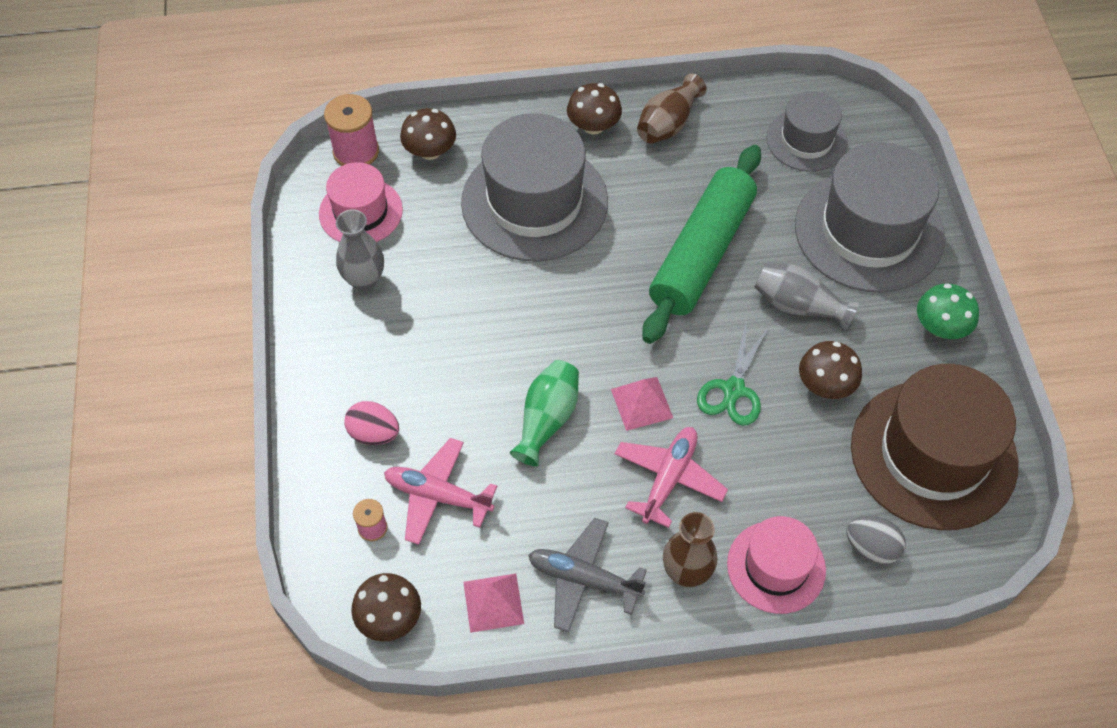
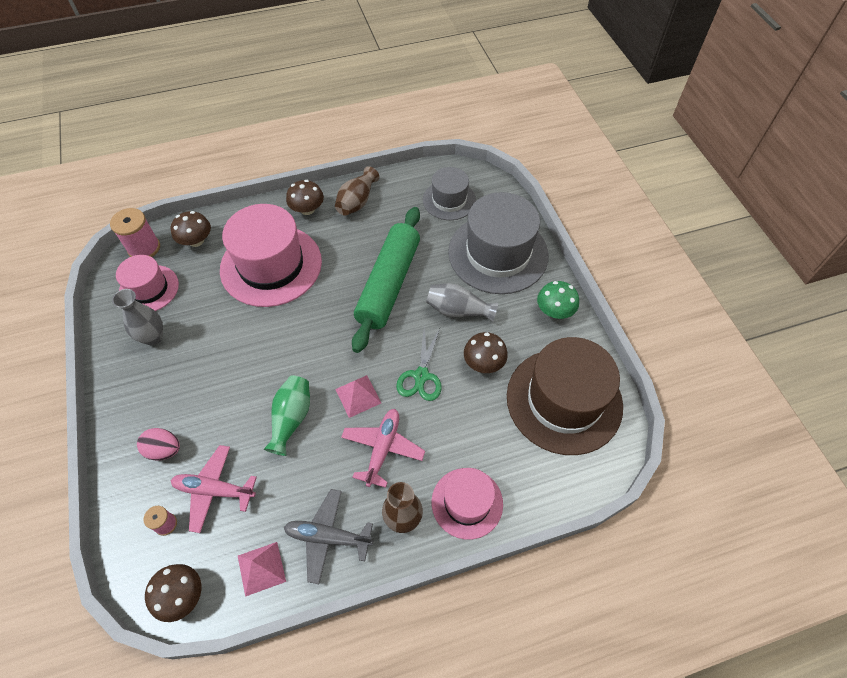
camera: 10 degrees left, 0 degrees up
grey hat [461,113,608,262] -> pink hat [220,204,322,307]
grey egg [846,516,906,565] -> none

